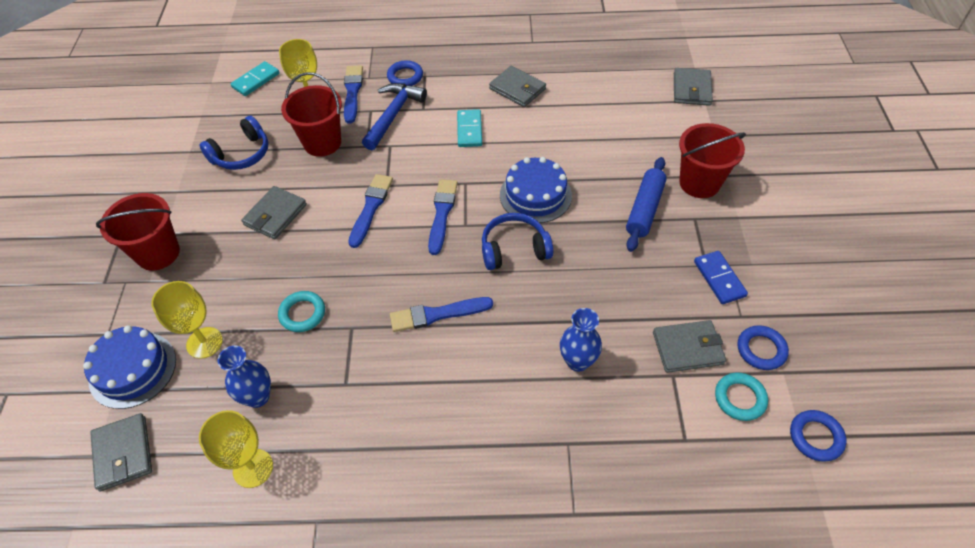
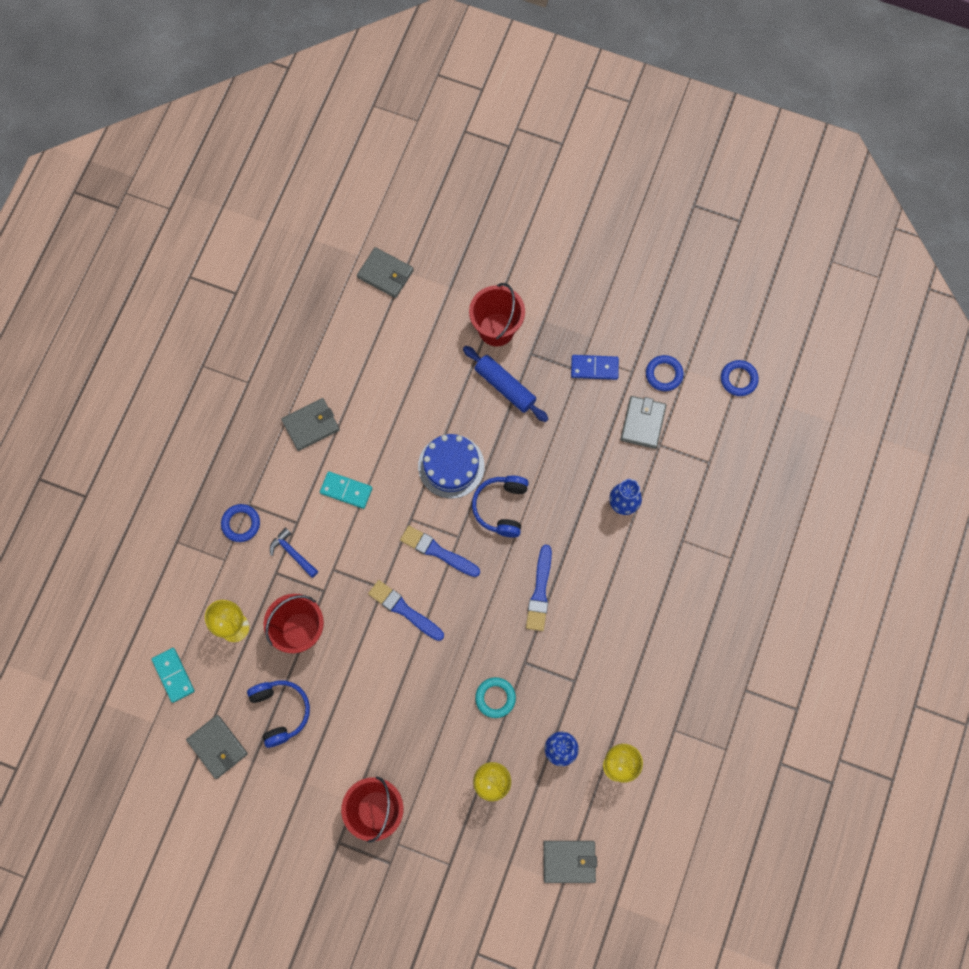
camera: 70 degrees left, 20 degrees up
blue cake [83,325,176,409] -> none
grey wallet [241,186,307,239] -> grey wallet moved to [186,715,248,779]
blue brush [344,65,363,124] -> none
blue hammer [362,83,427,150] -> blue hammer [270,528,318,578], size x0.61
turquoise ring [715,373,768,421] -> none

